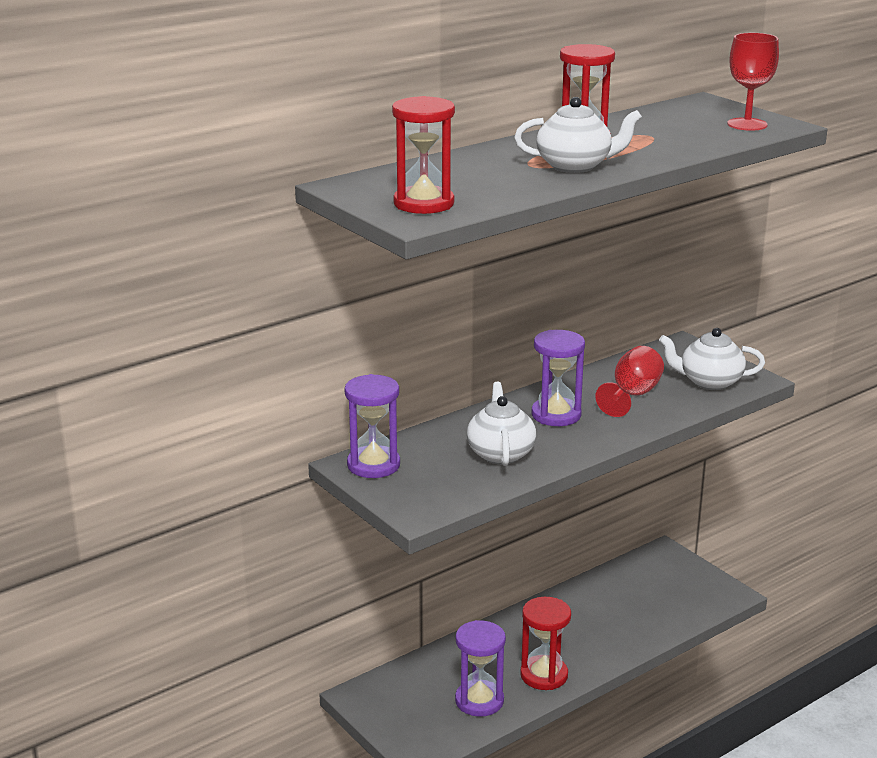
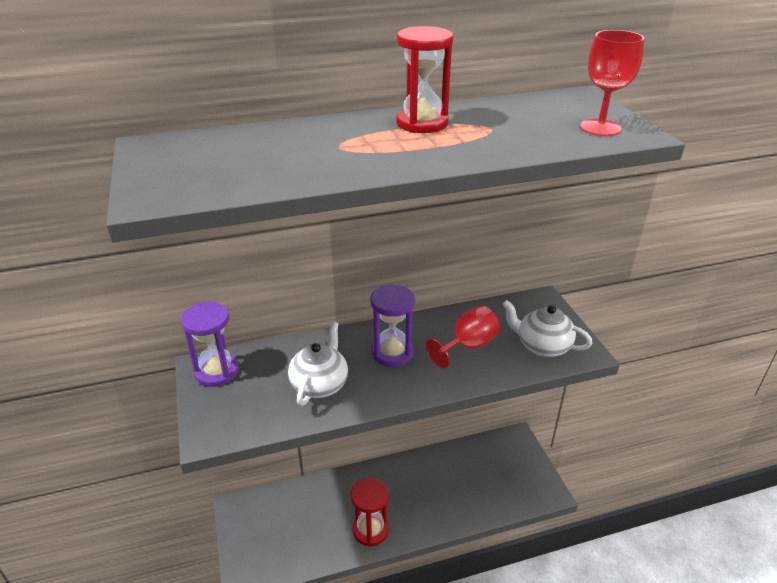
camera: 20 degrees right, 10 degrees up
red hourglass [392,96,455,214] -> none
purple hourglass [455,620,506,717] -> none
white teapot [514,97,642,173] -> none

